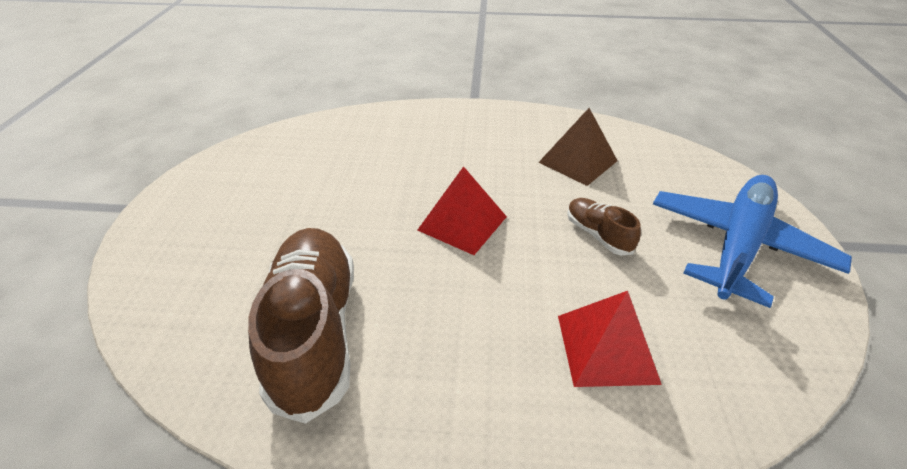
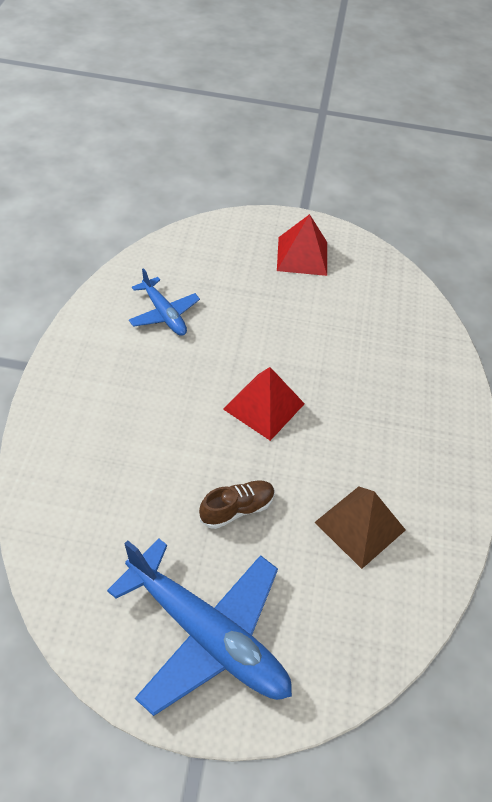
camera: 90 degrees right, 10 degrees up
brown shoe [248,228,354,424] -> blue plane [129,268,200,336]
red pyramid [558,291,662,387] -> red pyramid moved to [277,214,327,276]

